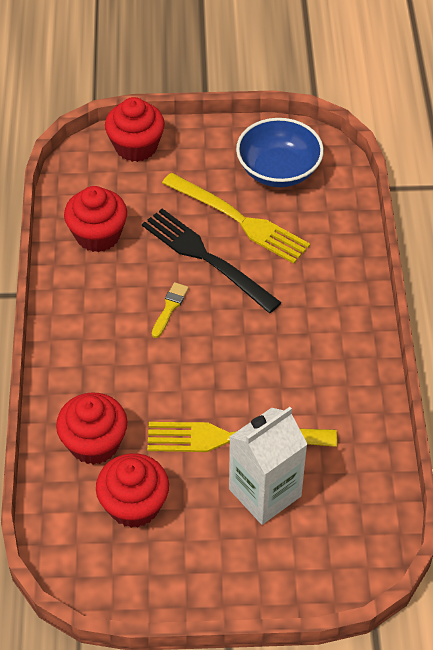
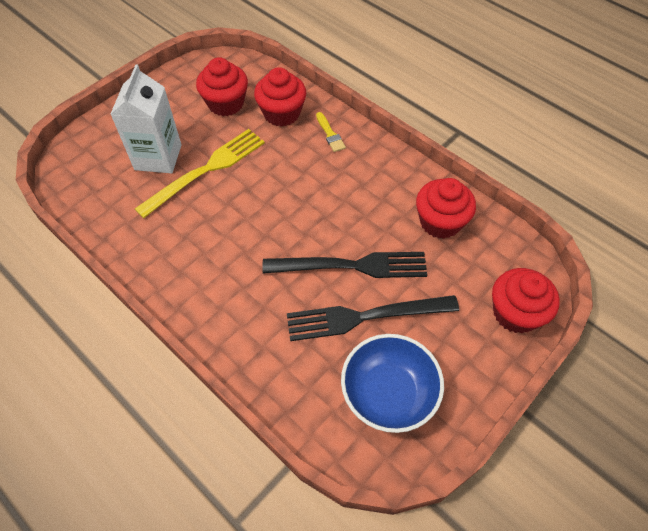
camera: 135 degrees right, 5 degrees up
yellow brush [152,282,189,338] -> yellow brush moved to [316,112,346,152]
yellow fork [162,173,310,264] -> black fork [287,295,459,341]

